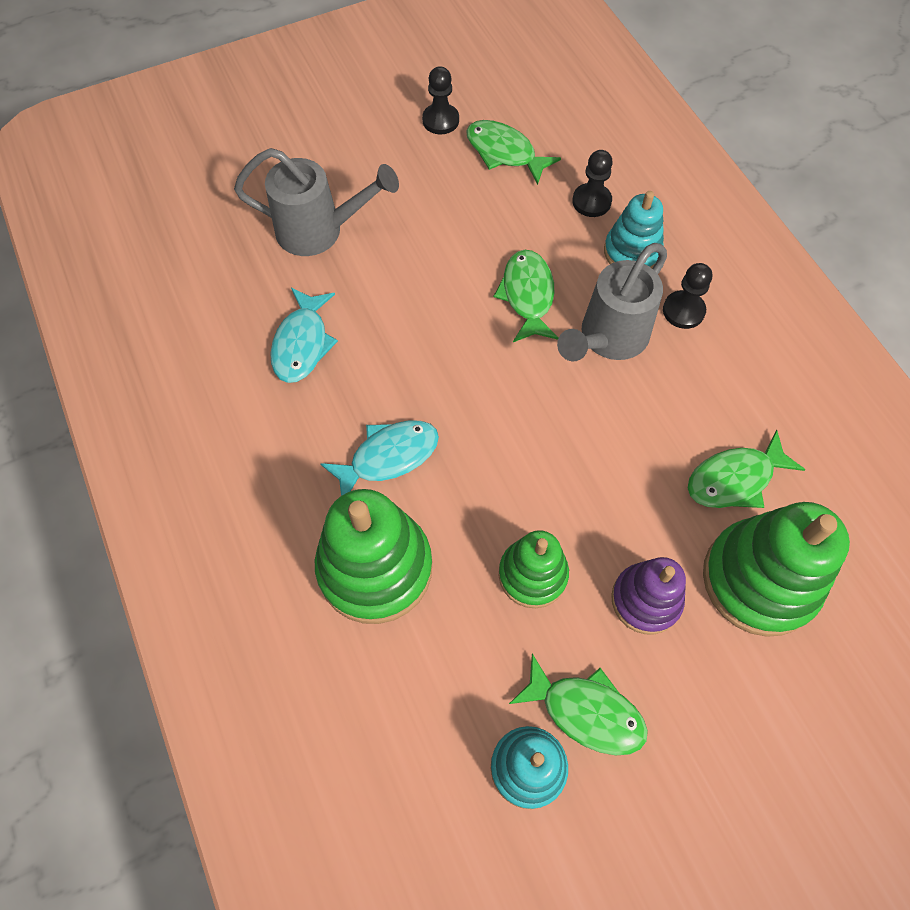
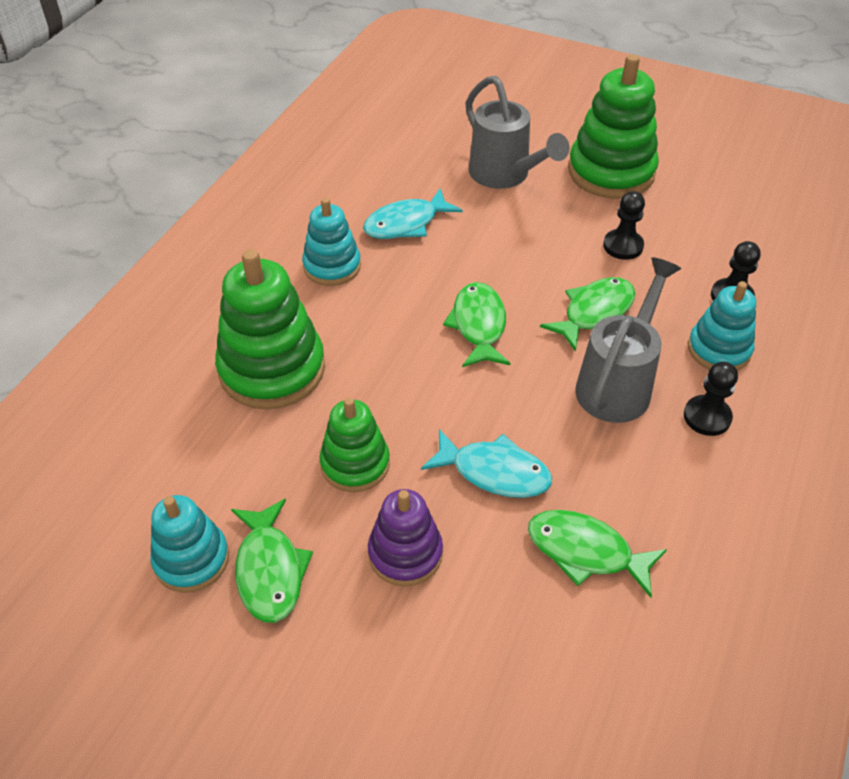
camera: 50 degrees right, 15 degrees down
turquoise fish [320,420,439,496] -> turquoise fish moved to [421,429,552,498]
black pawn [422,66,459,134] -> black pawn moved to [603,191,645,260]
green fish [466,120,561,185] -> green fish moved to [443,282,510,367]
grey watering can [557,243,667,362] -> grey watering can turned 120 degrees clockwise [575,257,681,423]
green stacking toy [703,502,850,637] -> green stacking toy moved to [568,54,659,199]
none -> turquoise stacking toy [302,198,361,286]

